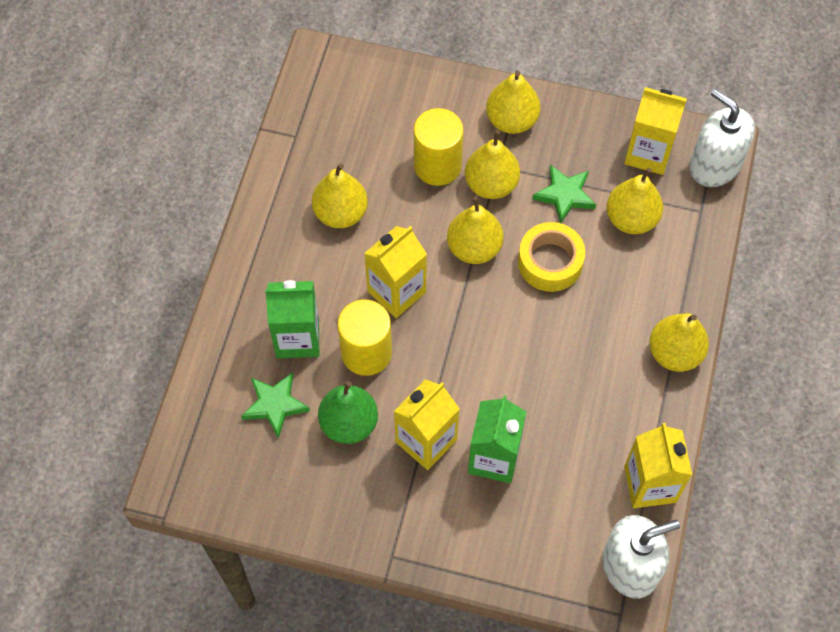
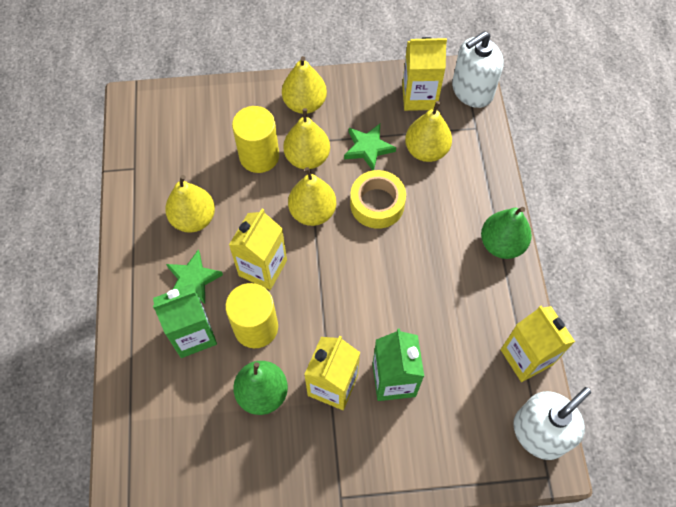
camera: 20 degrees left, 0 degrees up
green star [241,372,310,439] -> green star moved to [166,249,223,304]
yellow pear [649,313,709,372] -> green pear [481,207,532,259]
white soap dispenser [690,89,755,187] -> white soap dispenser turned 60 degrees counterclockwise [452,31,504,108]

